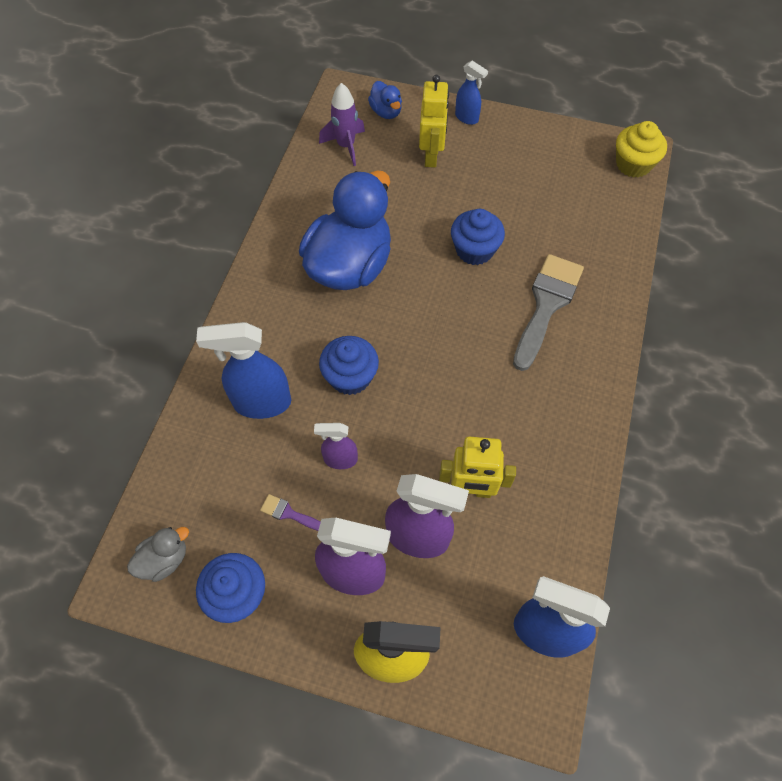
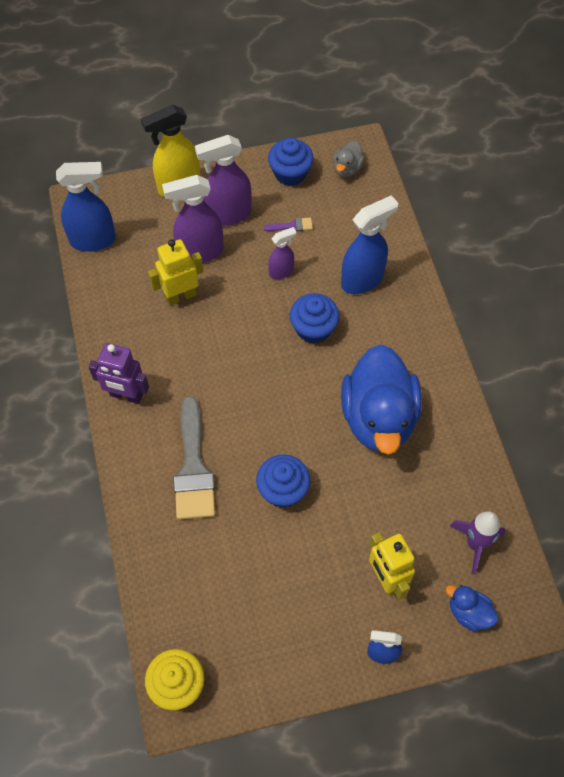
camera: 150 degrees right, 0 degrees up
none -> purple robot [89,343,149,404]

